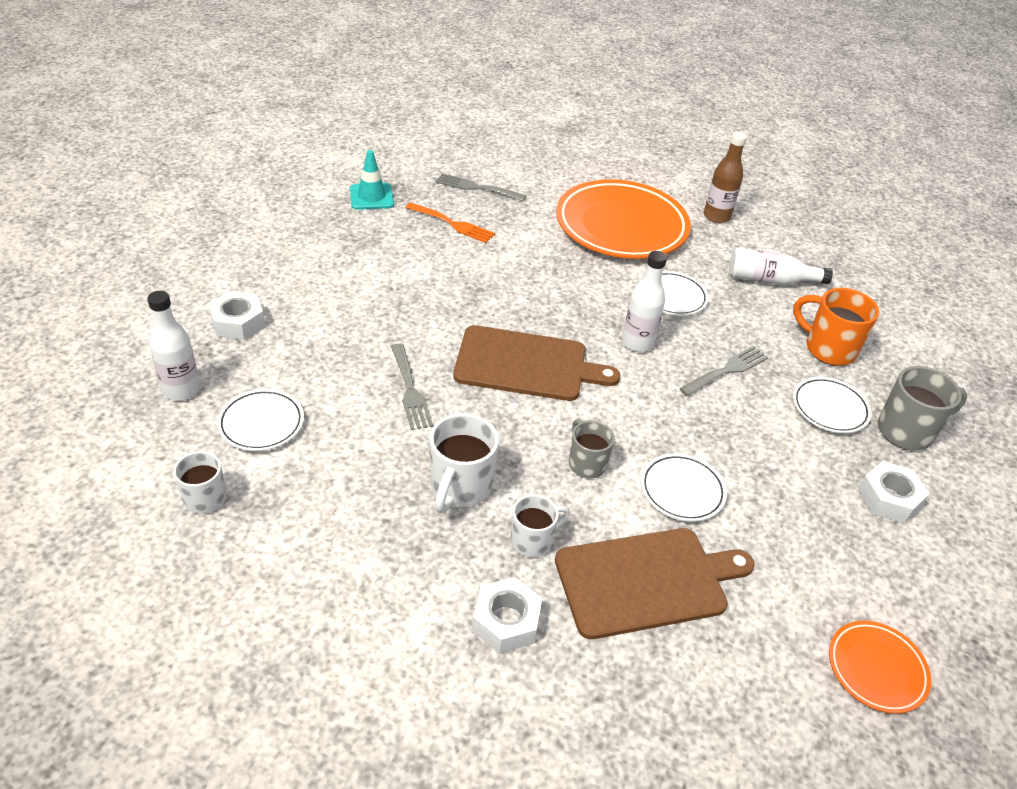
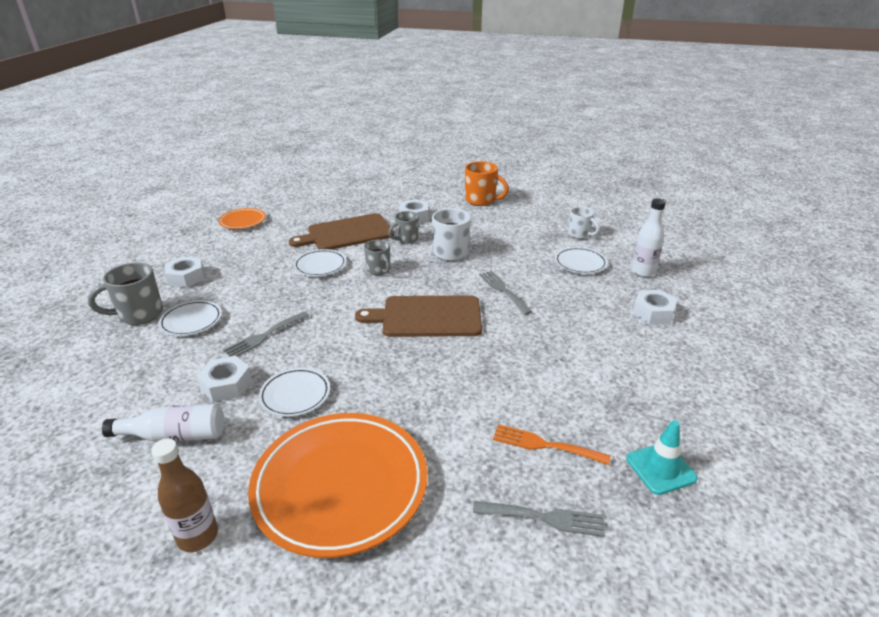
camera: 175 degrees right, 10 degrees down
white mug [511,494,570,557] -> grey mug [388,211,419,244]
white bottle [622,251,667,352] -> none
orange mug [793,288,879,366] -> orange mug moved to [465,161,509,206]
none -> white nut [196,356,252,402]

